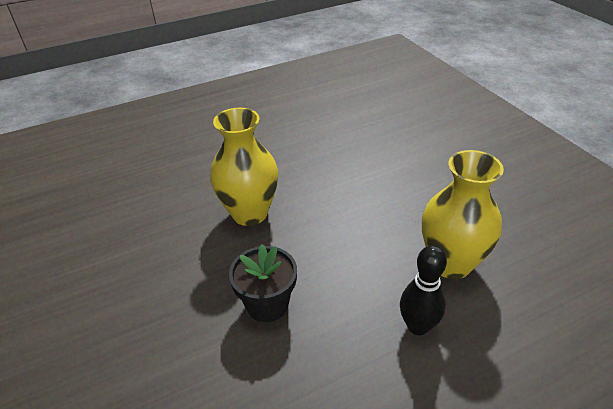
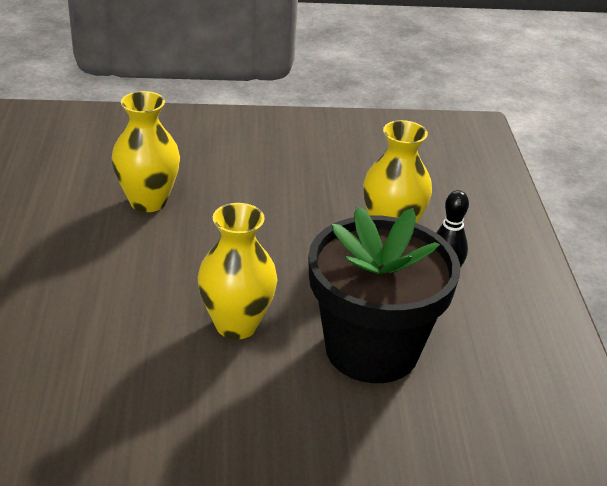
camera: 70 degrees left, 5 degrees down
black flower pot [229,244,297,322] -> black flower pot [308,206,460,383], size x2.17
none -> yellow vase [112,91,180,212]

